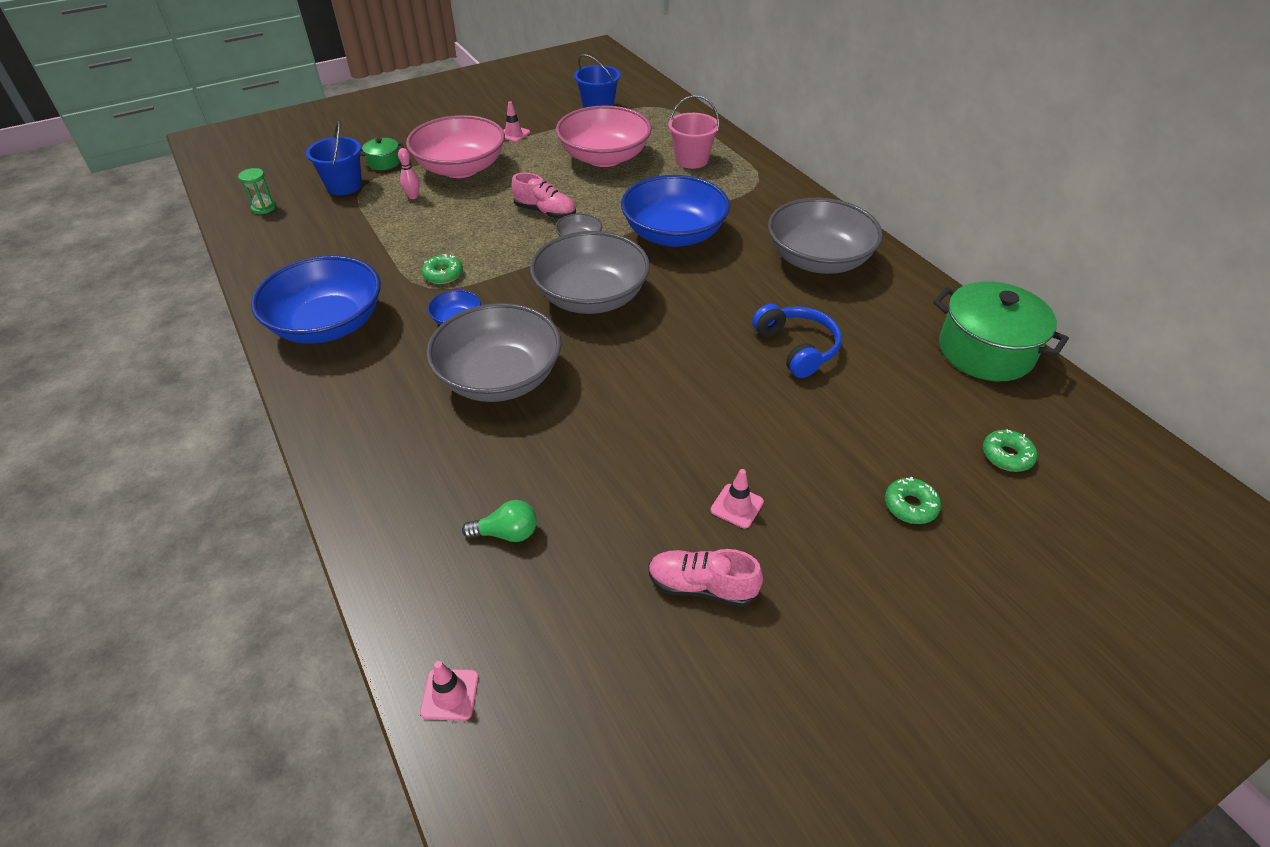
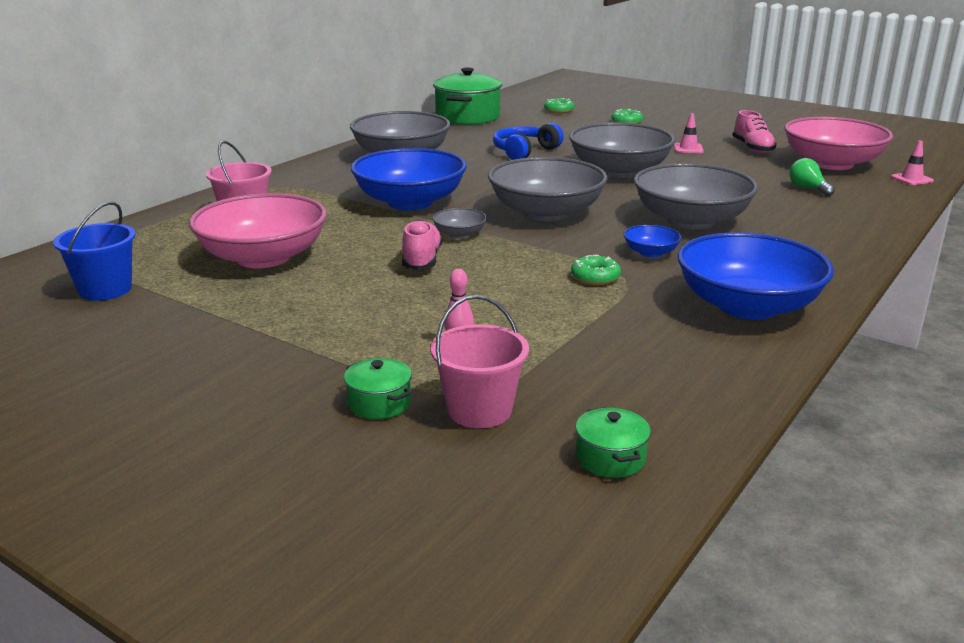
camera: 115 degrees left, 20 degrees down
green hourglass [238,168,276,214] -> green pot [576,407,651,478]
blue bucket [306,121,362,195] -> pink bucket [430,295,529,428]
pink bowl [406,115,505,178] -> pink bowl moved to [784,117,893,170]
pink traffic cone [503,101,530,142] -> none
none -> grey bowl [569,122,676,178]

